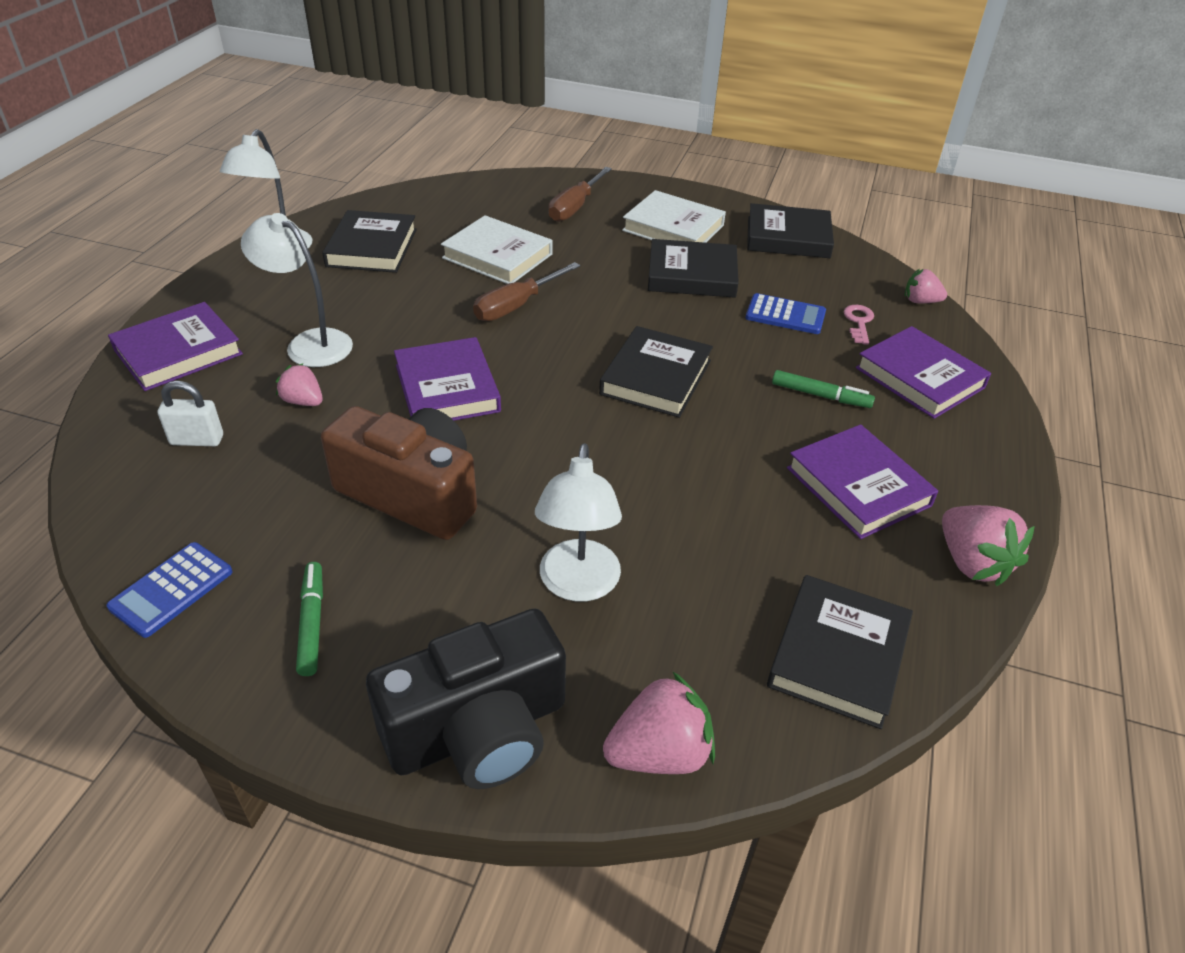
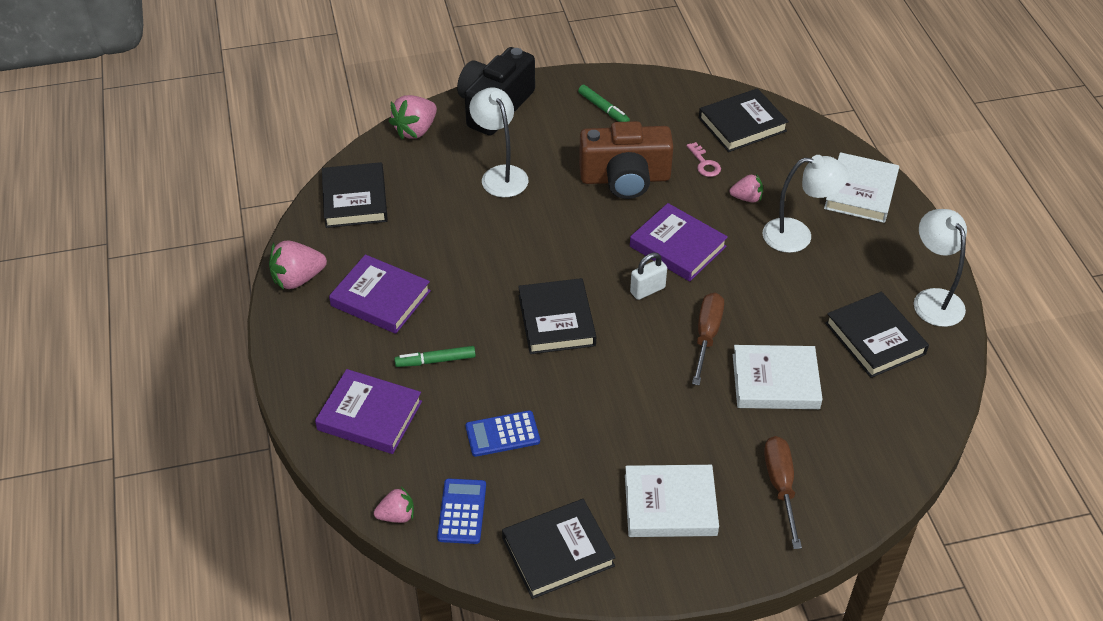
camera: 150 degrees right, 5 degrees up
blue calculator [106,542,232,638] -> blue calculator moved to [437,479,486,544]
purple book [108,302,243,391] -> white book [824,152,899,223]
white padlock [158,381,223,446] -> white padlock moved to [630,253,667,300]
black book [648,239,739,298] -> black book moved to [699,88,789,152]
pink key [844,305,874,345] -> pink key moved to [687,142,721,177]
pink strawberry [942,505,1035,586] -> pink strawberry turned 60 degrees counterclockwise [269,240,327,290]

